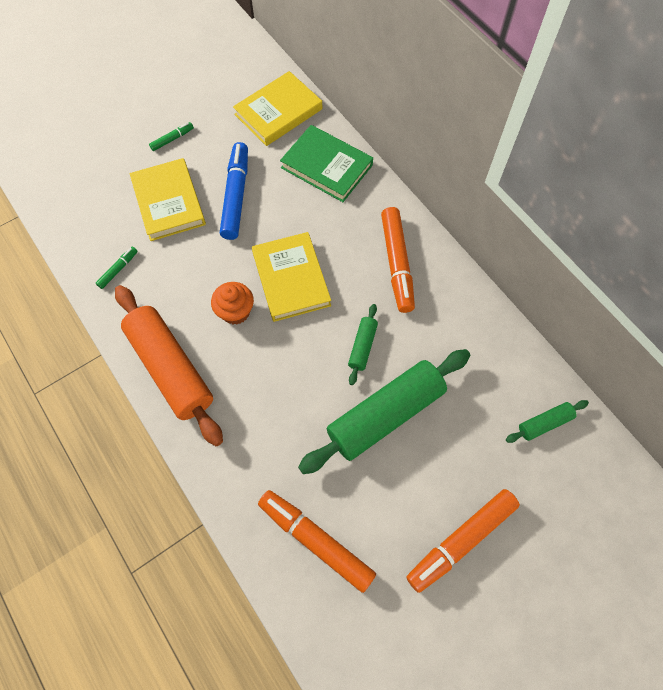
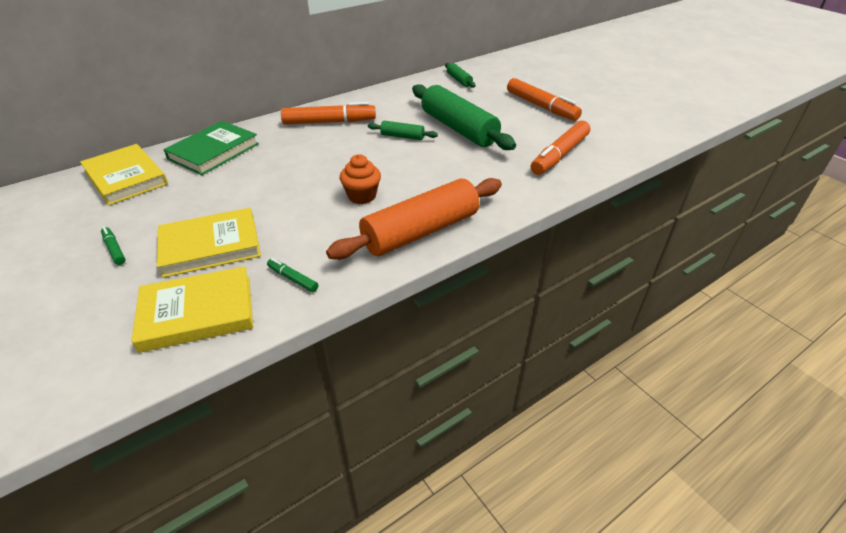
camera: 90 degrees left, 25 degrees down
blue marker [220,142,248,240] -> none
yellow book [252,232,331,322] -> yellow book moved to [131,266,253,353]

